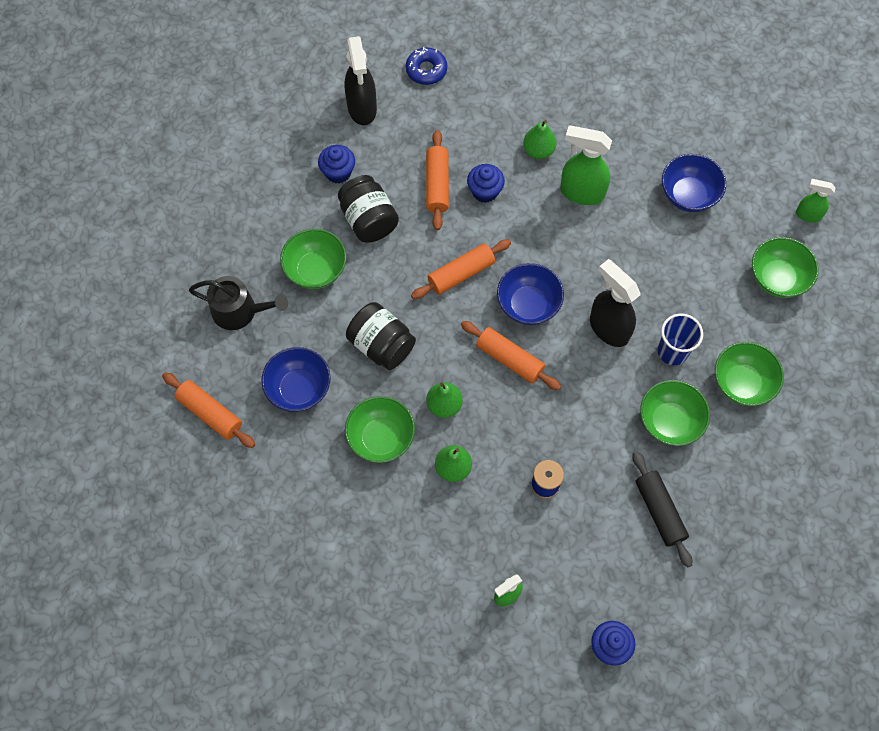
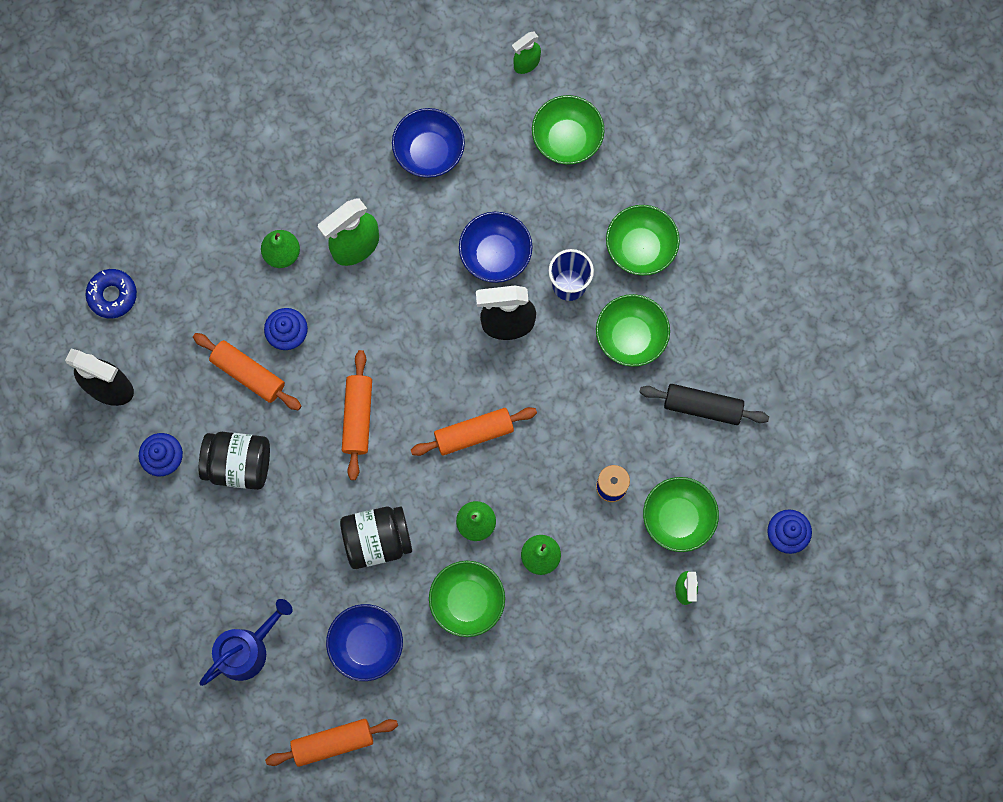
camera: 55 degrees left, 10 degrees up
black watering can [189,276,288,330] -> blue watering can [199,599,293,686]
green bowl [280,229,346,289] -> green bowl moved to [643,477,719,552]
blue bowl [497,263,564,325] -> blue bowl moved to [459,212,533,283]

